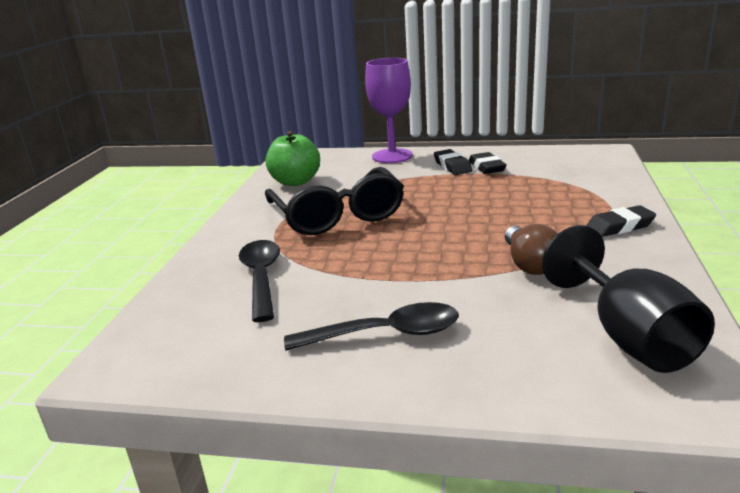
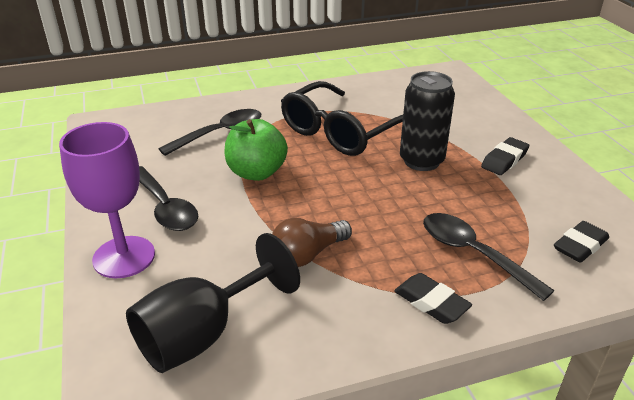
camera: 60 degrees right, 10 degrees up
green apple [266,131,320,186] -> green apple moved to [224,119,288,181]
purple goblet [365,58,413,163] -> purple goblet moved to [59,122,155,278]
black eraser [469,152,507,174] -> black eraser moved to [554,221,609,263]
none -> black can [400,71,455,171]
none -> black spoon [423,213,554,301]

